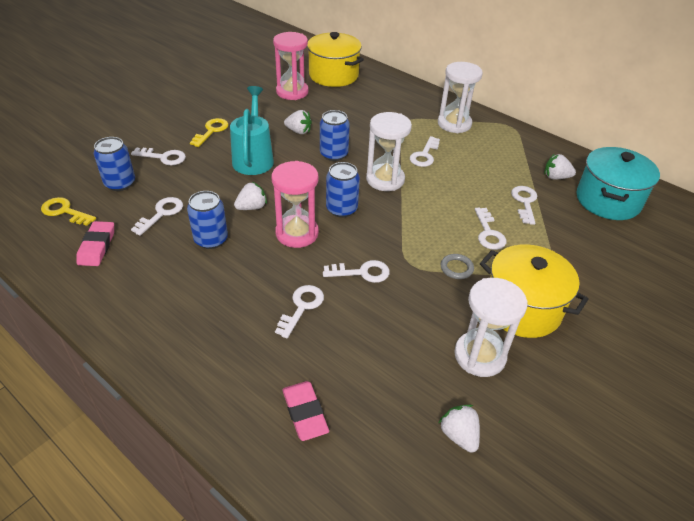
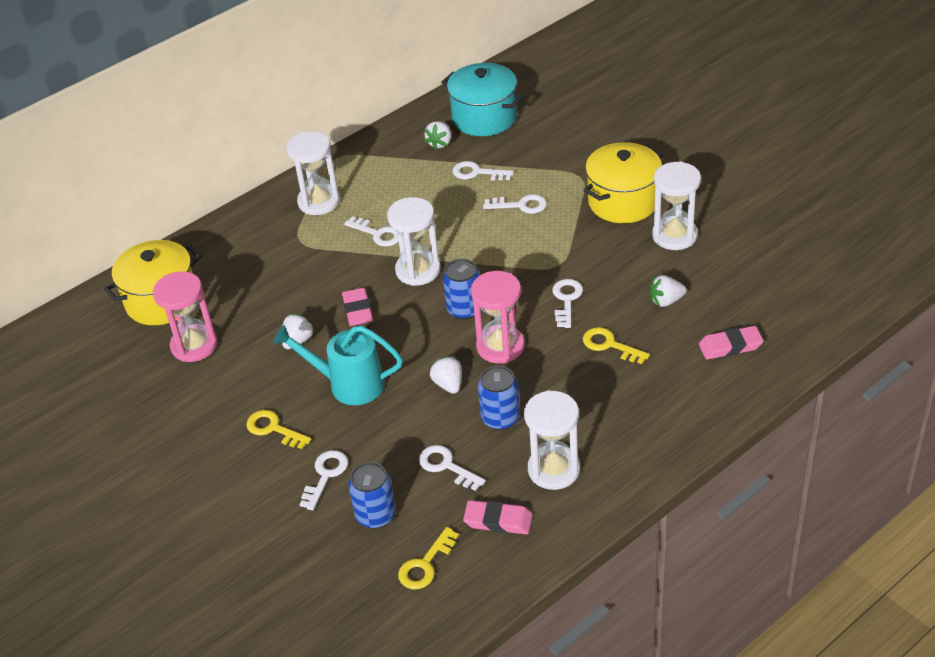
camera: 75 degrees left, 0 degrees up
white key [275,285,324,338] -> yellow key [583,327,650,364]
blue can [320,110,350,161] -> pink eraser [342,288,373,326]
white strawberry [439,405,480,453] -> white strawberry moved to [649,275,687,307]
grey ring [441,254,474,279] -> none
none -> white hourglass [524,390,580,490]

